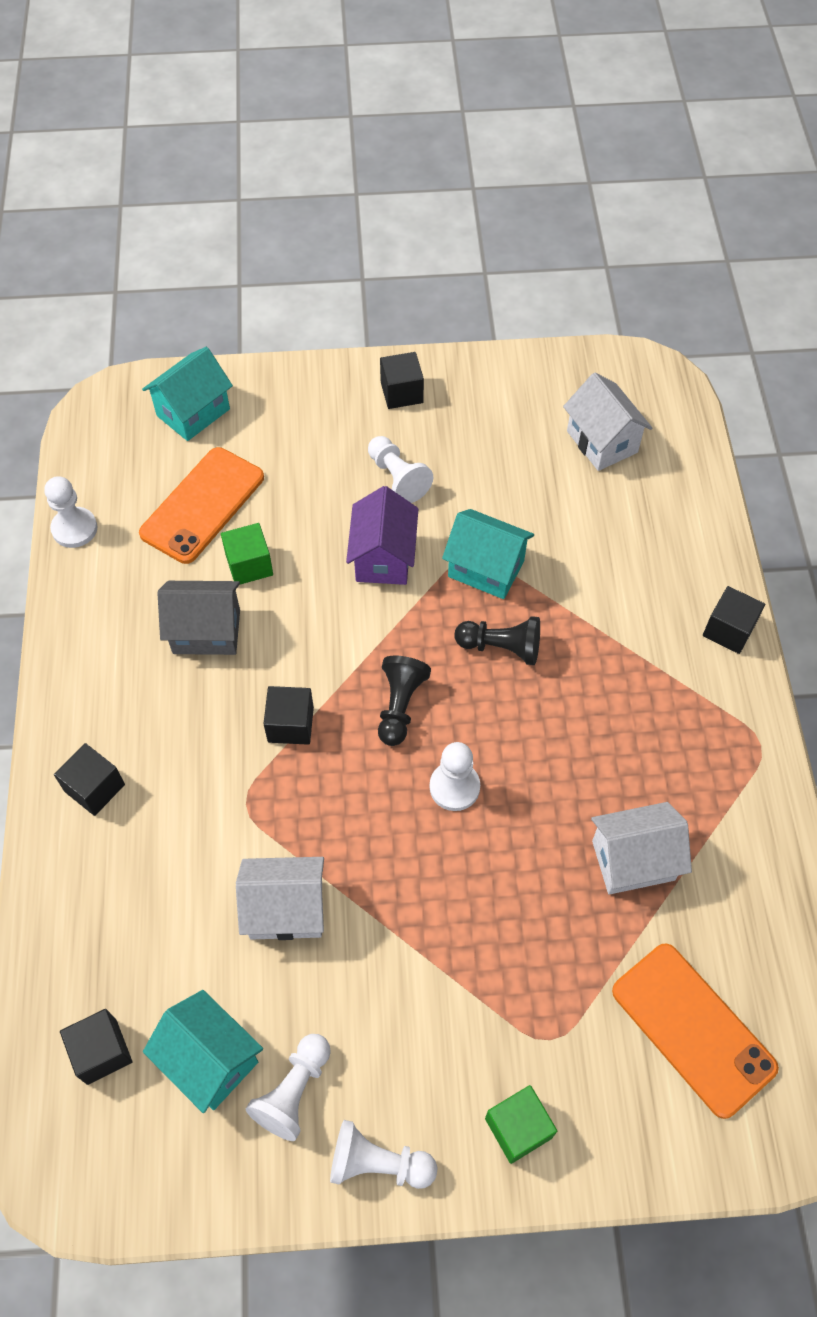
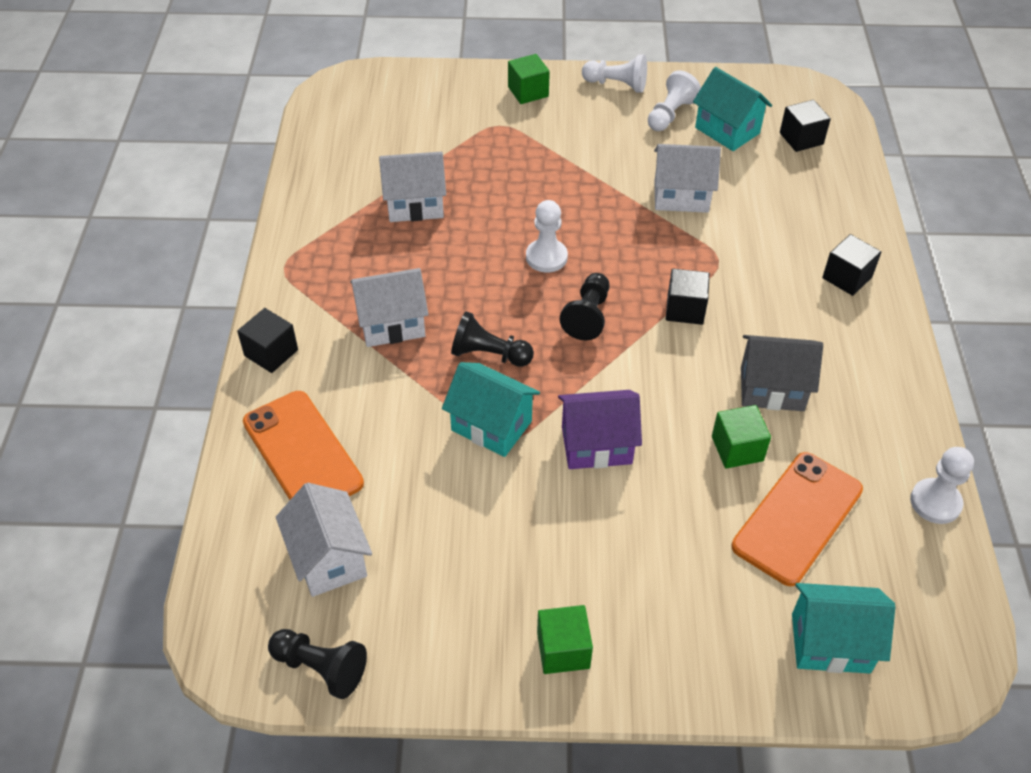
camera: 175 degrees left, 10 degrees down
turquoise house [142,347,233,441] -> turquoise house turned 45 degrees clockwise [792,583,895,673]
purple house [346,486,418,585] -> purple house turned 75 degrees clockwise [558,390,642,469]
white pawn [368,436,433,503] -> none
black cube [380,352,424,409] -> green cube [537,605,593,674]
orange phone [612,943,779,1119] -> orange phone moved to [243,391,364,500]
none -> black pawn [268,629,367,699]
none -> white house [350,268,429,347]

